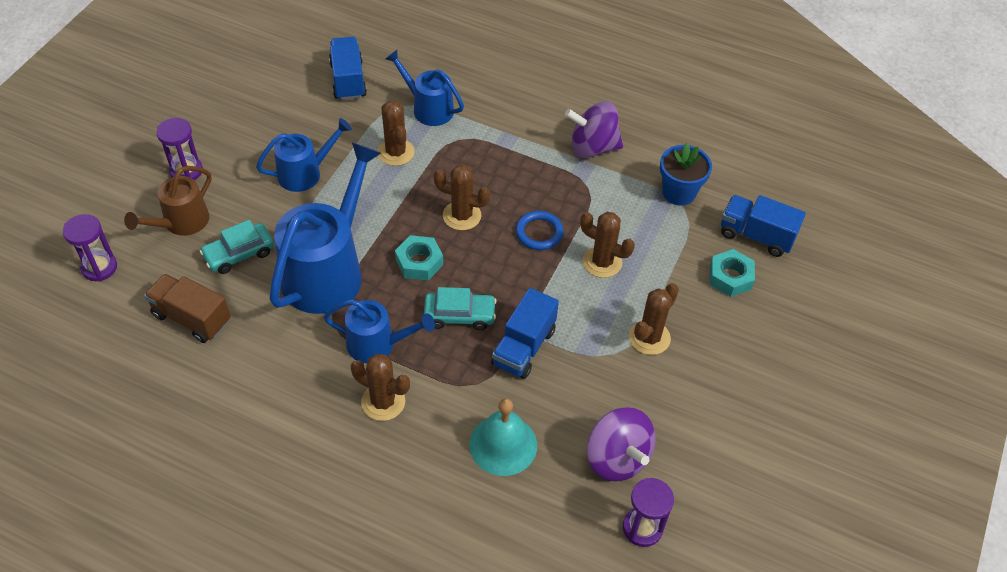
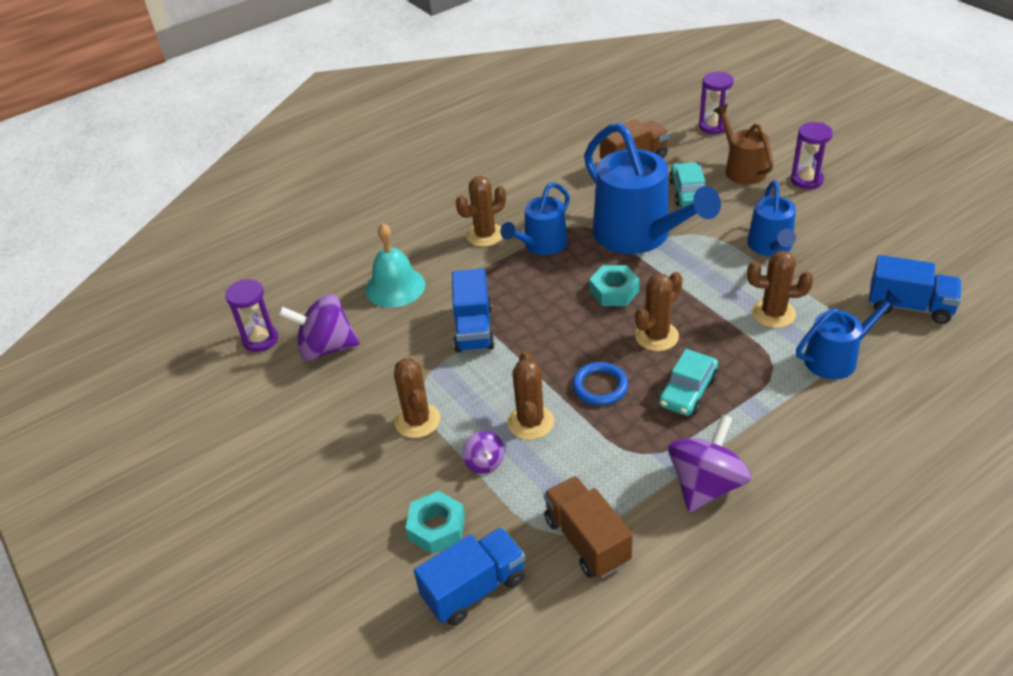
camera: 125 degrees right, 10 degrees down
turquoise car [424,287,497,330] -> turquoise car moved to [658,349,718,416]
blue truck [491,288,559,379] -> blue truck turned 150 degrees counterclockwise [452,268,495,353]
brown cactus [580,212,635,278] -> brown cactus turned 60 degrees counterclockwise [507,351,554,440]
blue flower pot [660,143,712,206] -> brown truck [544,476,633,578]
none -> purple spinning top [463,431,504,474]

